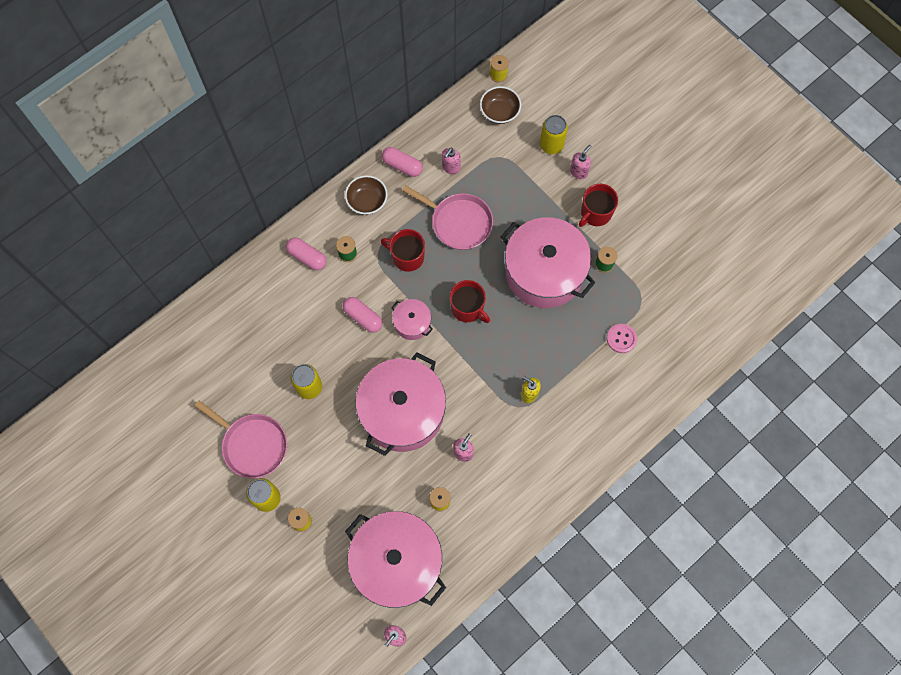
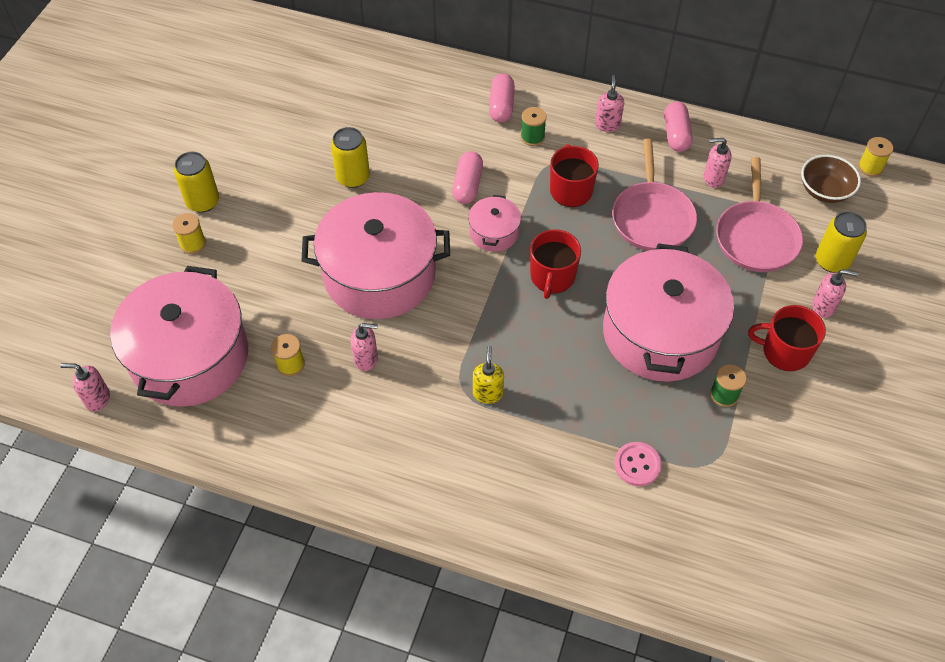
camera: 60 degrees right, 15 degrees down
pink pan [195,401,287,478] -> pink pan moved to [716,157,803,272]
brown bowl [345,175,388,215] -> pink soap dispenser [595,75,624,132]

